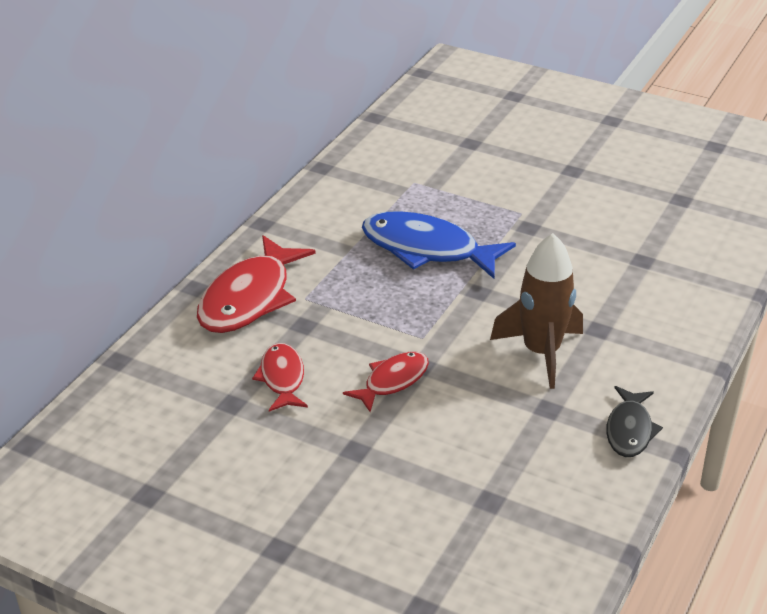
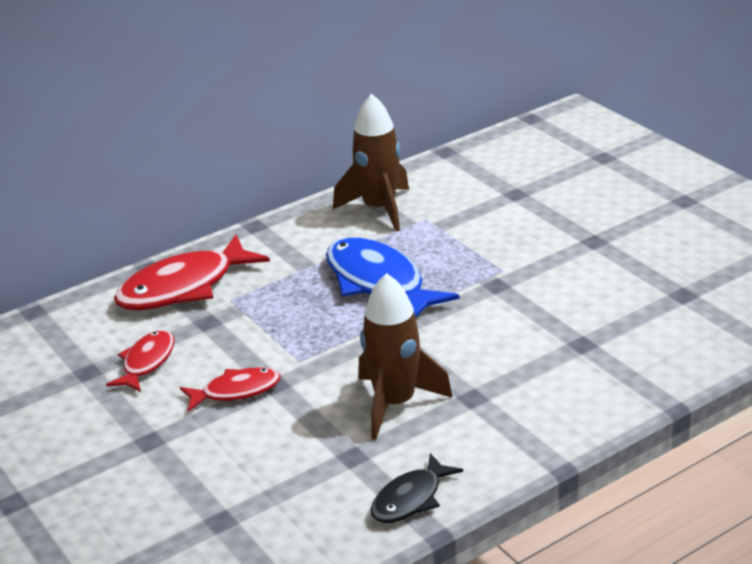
camera: 30 degrees right, 5 degrees down
none -> brown rocket [333,94,409,231]

